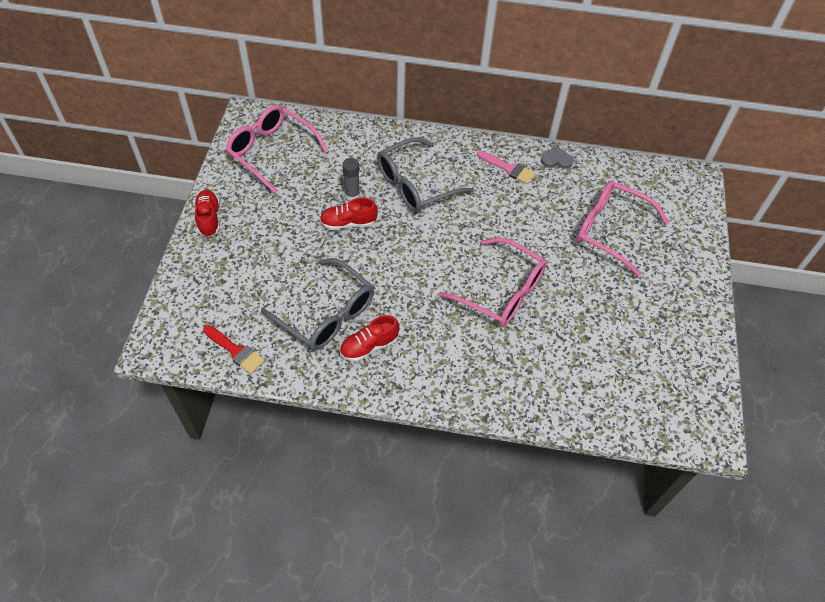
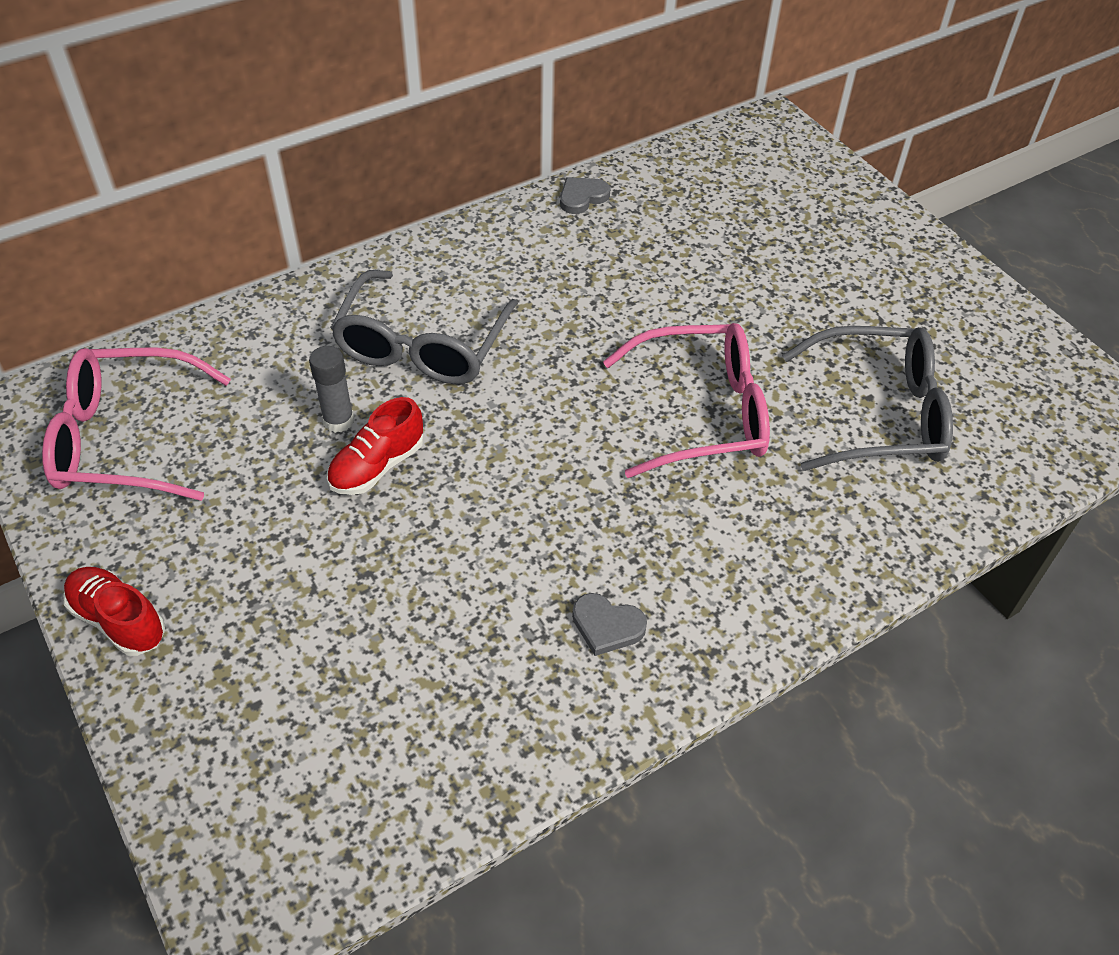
camera: 40 degrees left, 5 degrees down
red brush [203,325,265,374] -> none
grey glasses [261,259,374,350] -> grey glasses moved to [782,326,953,471]
red shoe [340,315,399,362] -> grey heart [572,593,647,656]
pink brush [477,151,535,184] -> none
pink glasses [577,181,669,277] -> none

